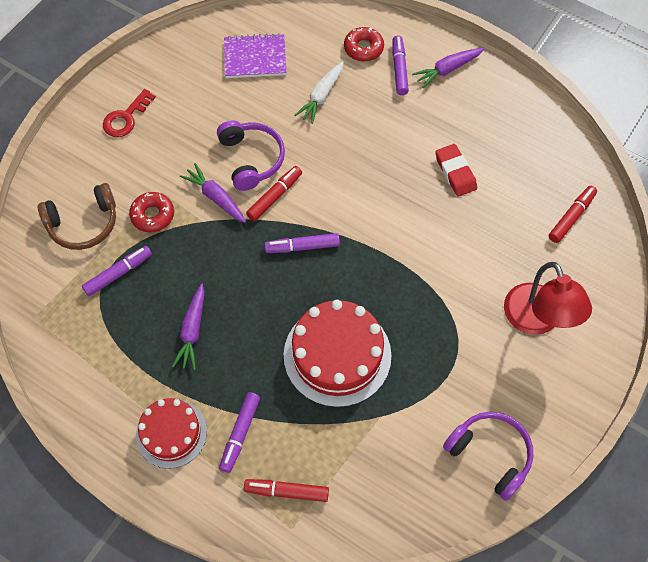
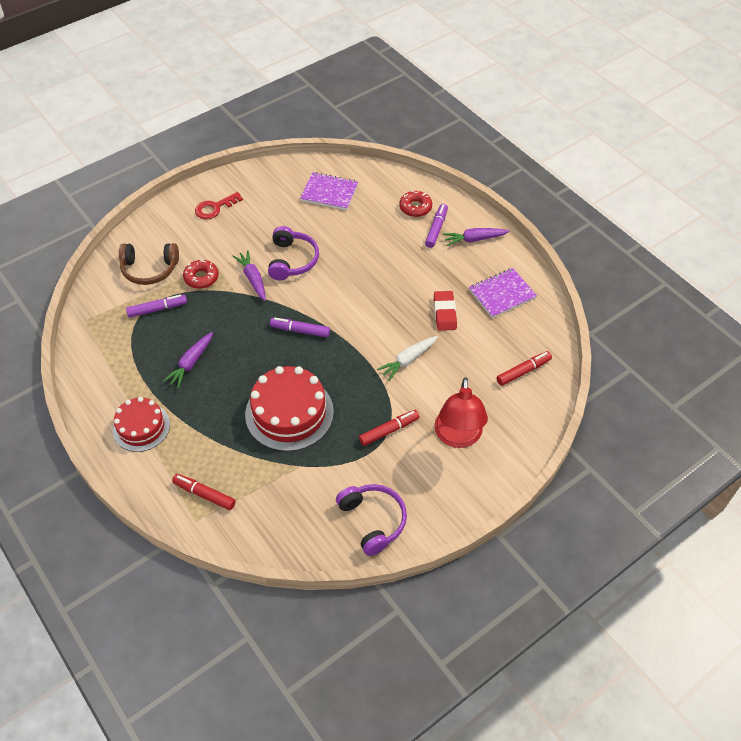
camera: 20 degrees right, 10 degrees down
purple marker [219,392,260,473] -> none
red marker [246,166,302,221] -> red marker moved to [359,410,420,446]
white carrot [295,61,344,124] -> white carrot moved to [377,336,438,381]
none -> purple notebook [469,268,537,318]

